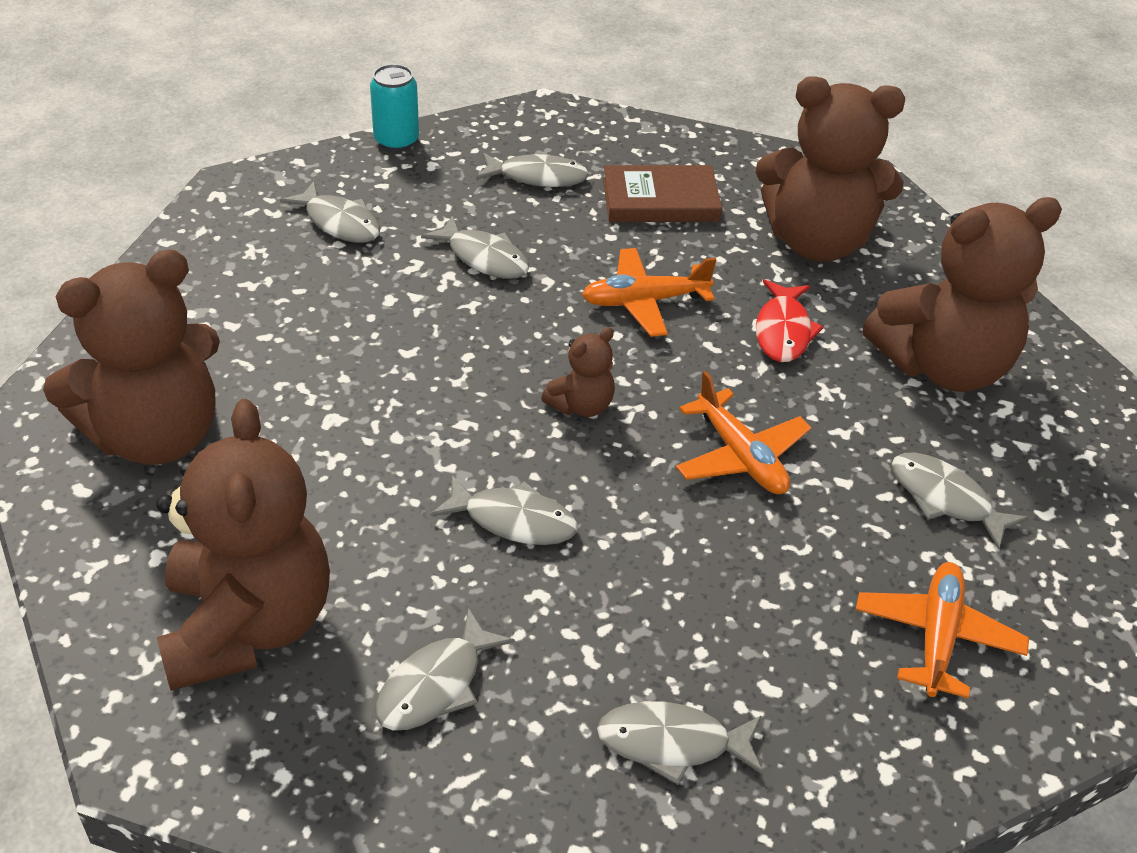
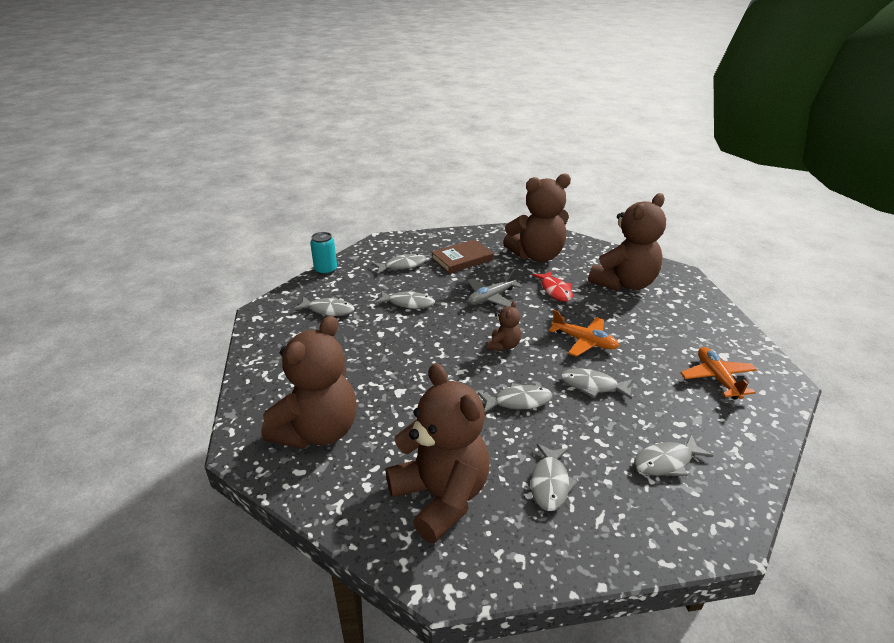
camera: 25 degrees left, 10 degrees down
orange plane [582,248,716,337] -> grey plane [467,268,523,307]
grey fish [892,453,1029,550] -> grey fish moved to [560,369,633,399]

